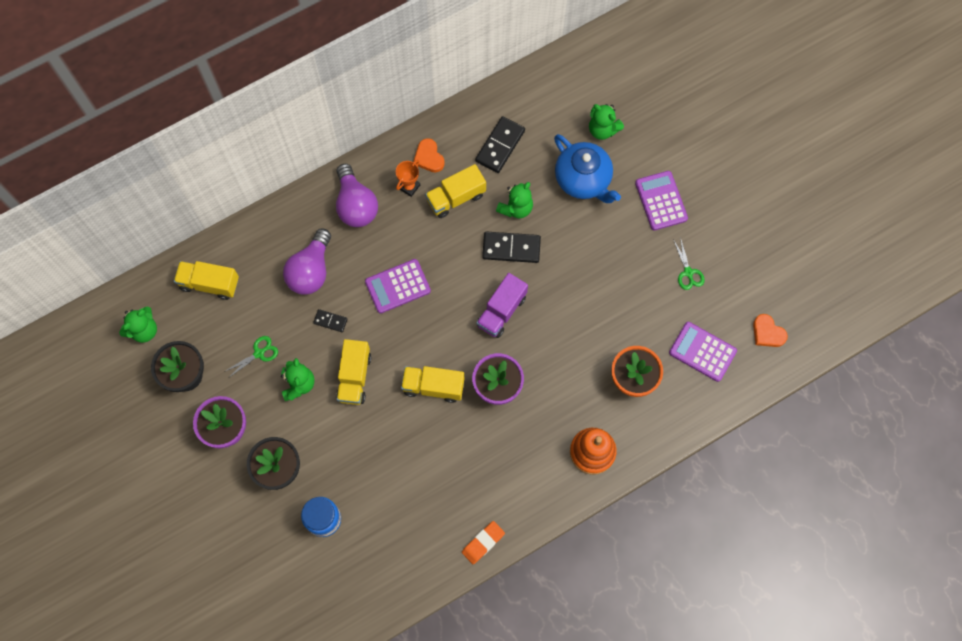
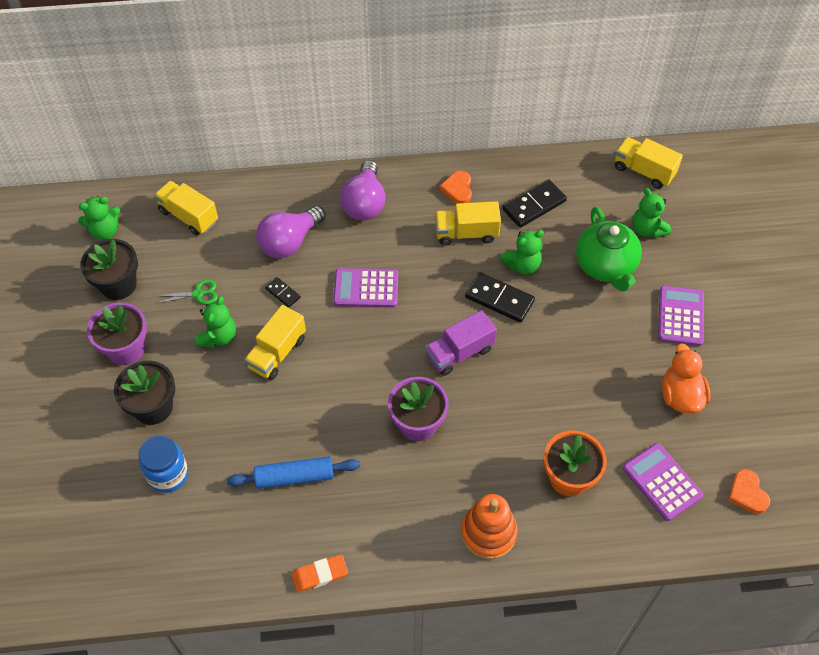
camera: 25 degrees right, 15 degrees down
orange trophy [396,160,420,197] -> none
yellow truck [401,366,465,403] -> yellow truck moved to [615,137,683,189]
blue teapot [554,134,621,203] -> green teapot [576,207,642,292]
green scissors [673,237,705,290] -> orange duck [662,343,711,414]
none -> blue rolling pin [227,456,360,489]

